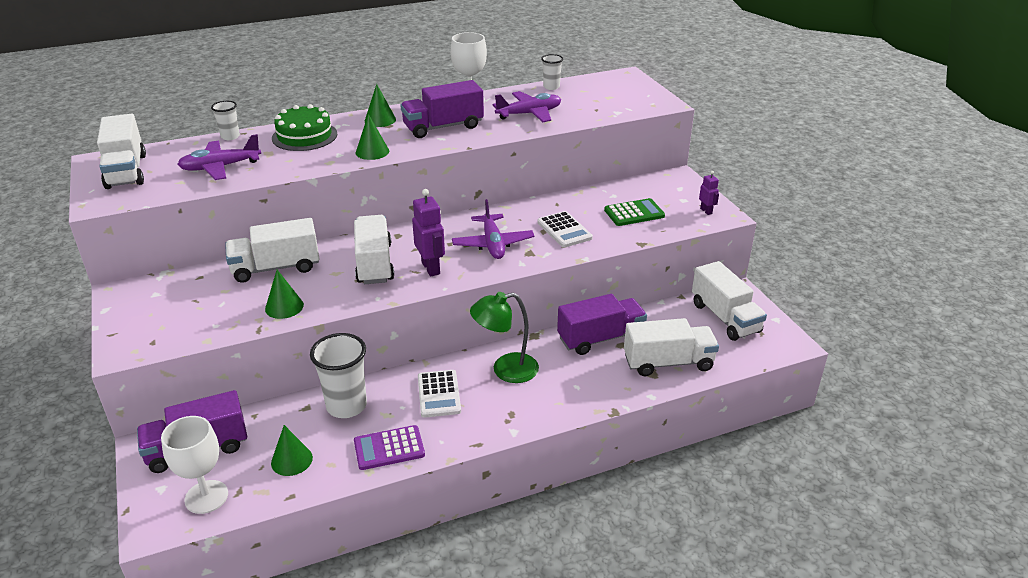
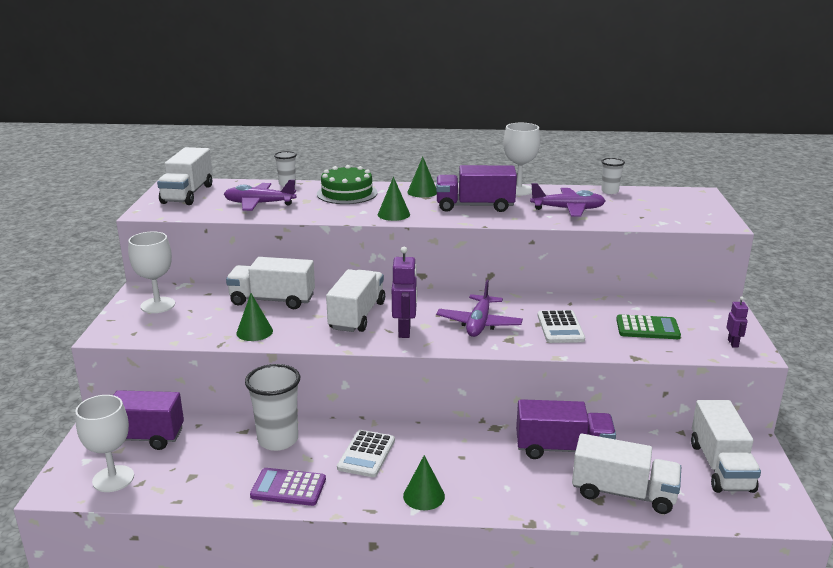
camera: 25 degrees right, 10 degrees down
green cone [271,425,313,476] -> green cone moved to [403,455,445,510]
green lamp [470,292,539,383] -> none
none -> white goblet [128,232,175,313]

